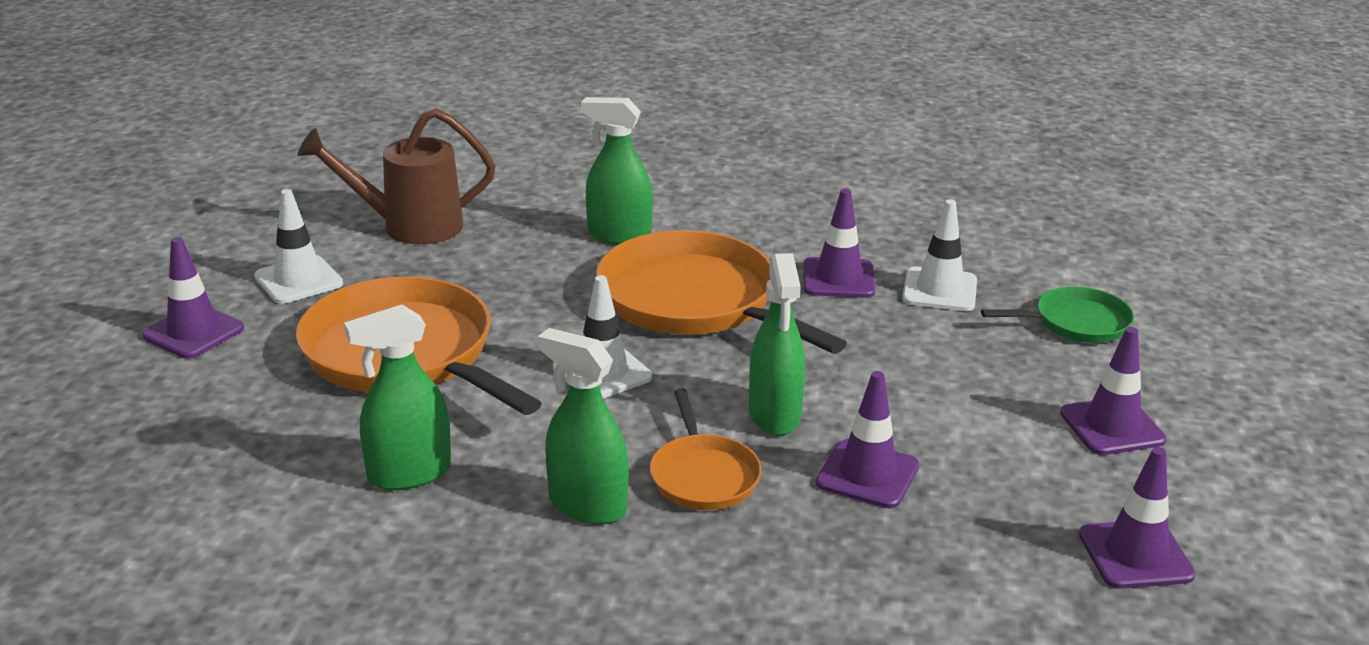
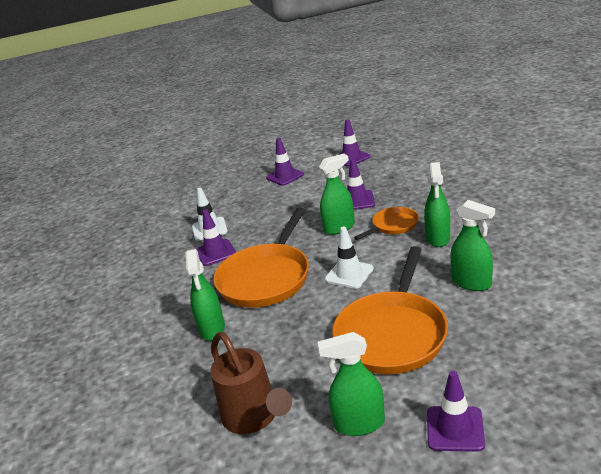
camera: 110 degrees left, 0 degrees up
white traffic cone [254,189,343,304] -> green spray bottle [318,332,385,436]
green pan [981,286,1134,343] -> none

